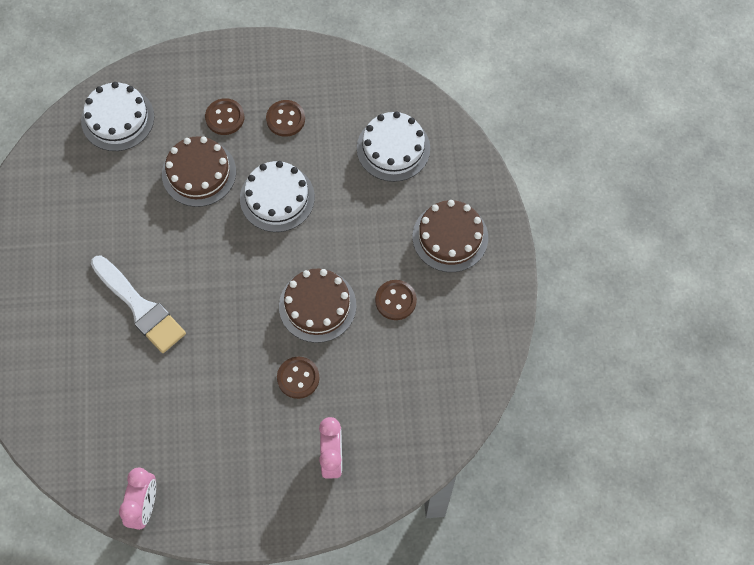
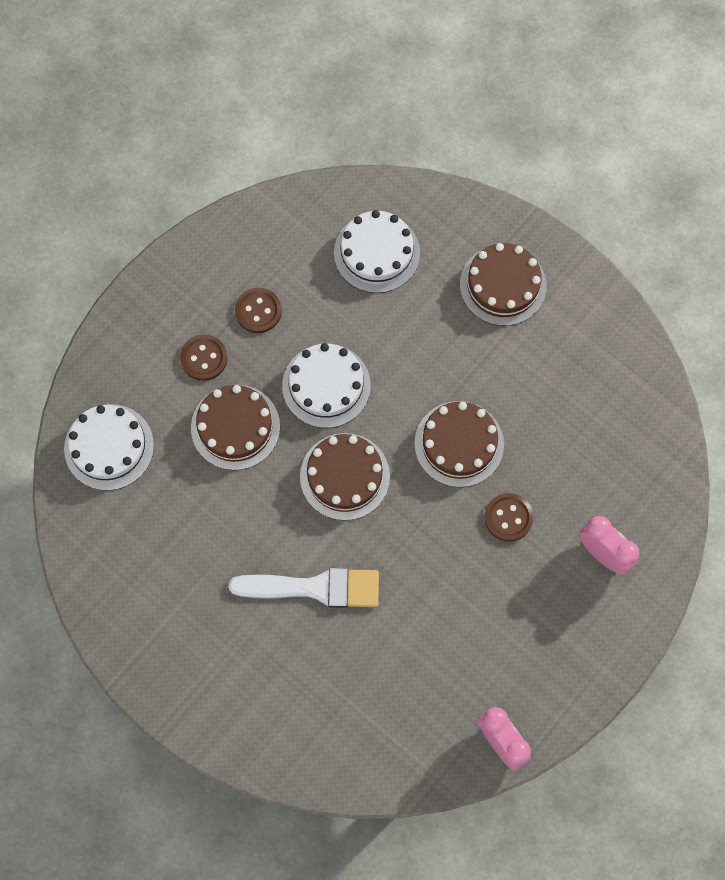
camera: 45 degrees left, 5 degrees up
brown button [375,280,417,320] -> none
none -> brown cake [300,433,390,521]

